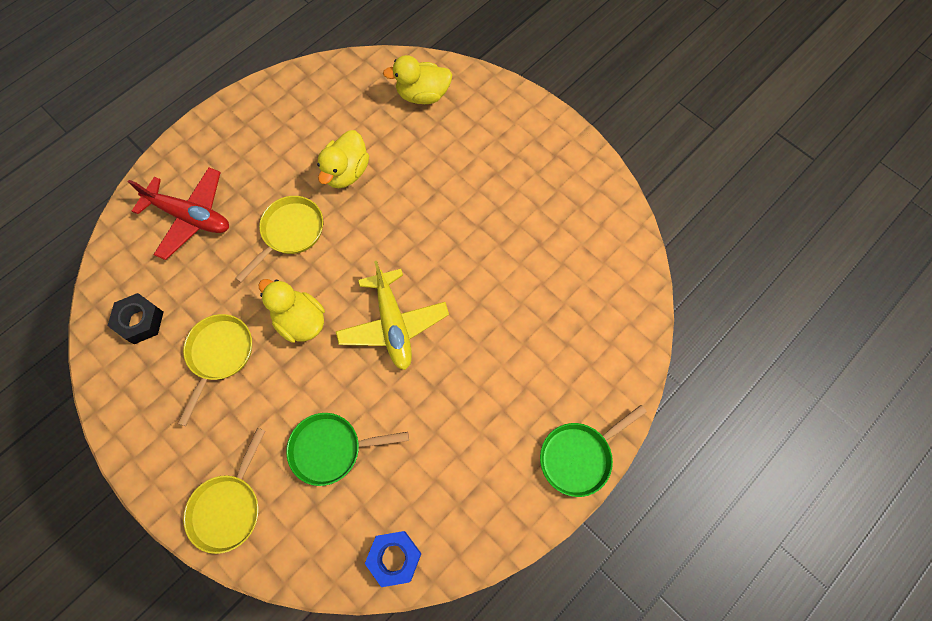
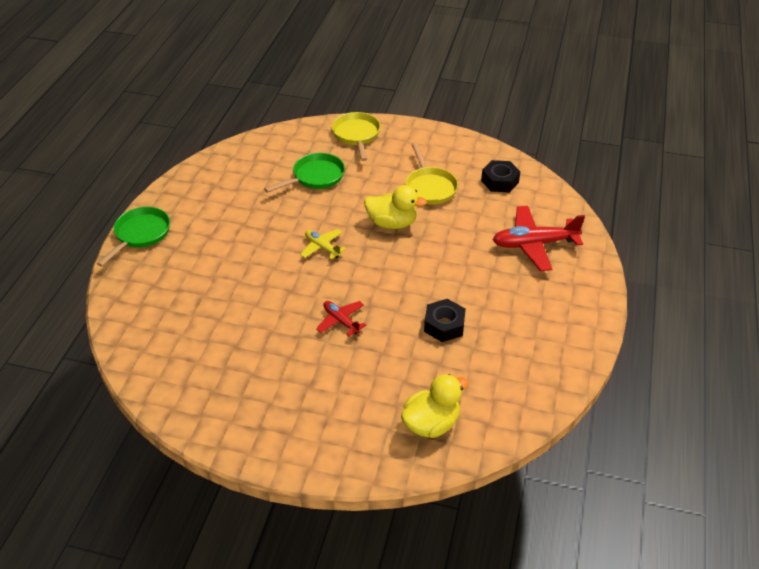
camera: 150 degrees right, 25 degrees down
yellow pan [235,196,323,282] -> none
yellow duck [317,130,369,188] -> black nut [424,299,466,342]
yellow plane [336,261,449,370] -> yellow plane [300,229,346,259], size x0.55
blue nut [365,531,422,587] -> none
none -> red plane [316,301,366,337]

